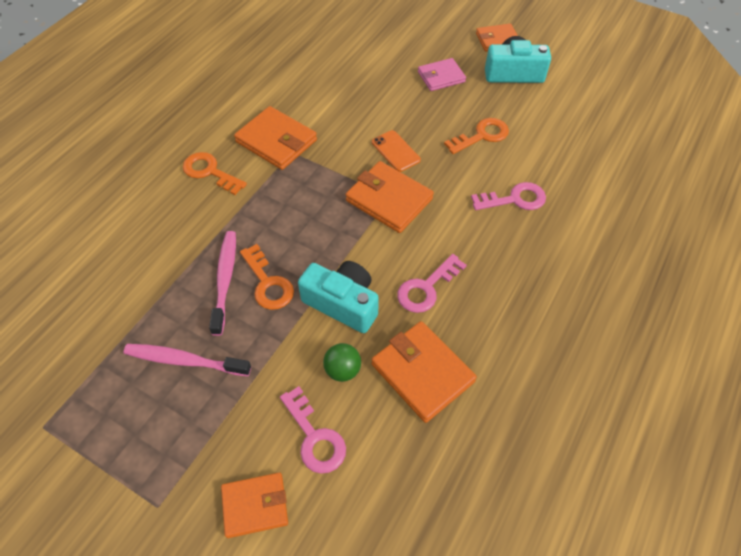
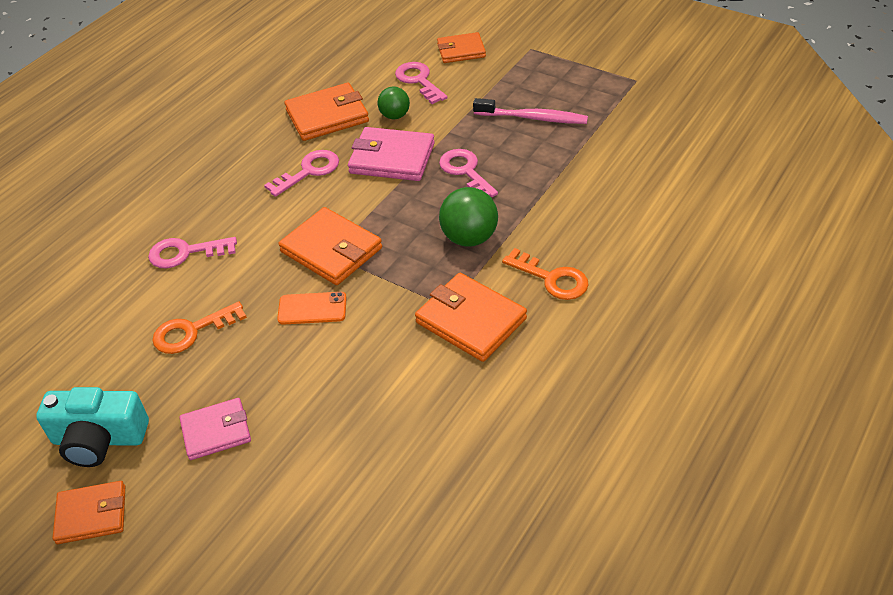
camera: 175 degrees left, 10 degrees down
pink toothbrush [209,231,236,336] -> none
orange key [240,244,294,310] -> pink key [439,149,498,197]
turquoise camera [298,261,379,333] -> pink wallet [348,127,435,181]
orange wallet [371,321,477,423] -> orange wallet turned 75 degrees counterclockwise [285,83,369,141]
orange phone [372,130,421,172] -> orange phone turned 60 degrees counterclockwise [277,292,347,325]
none -> green ball [439,187,498,247]

